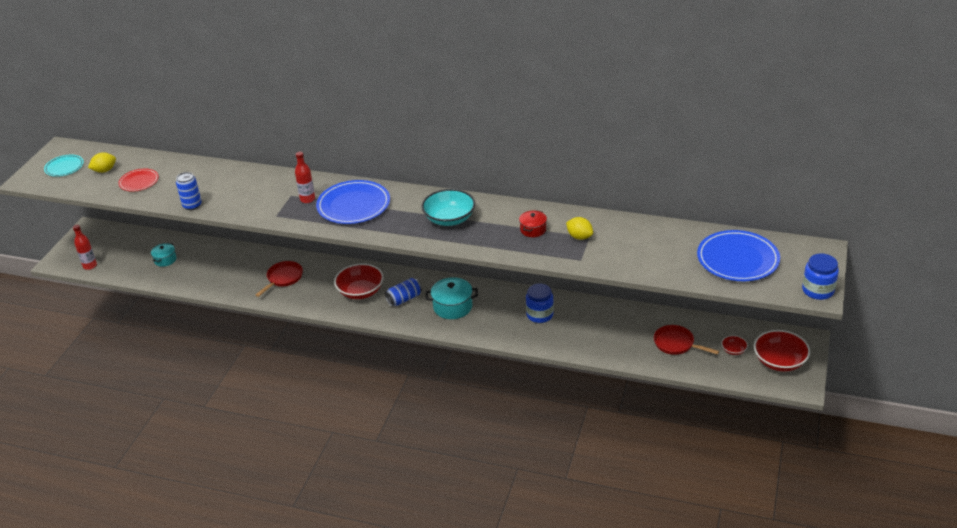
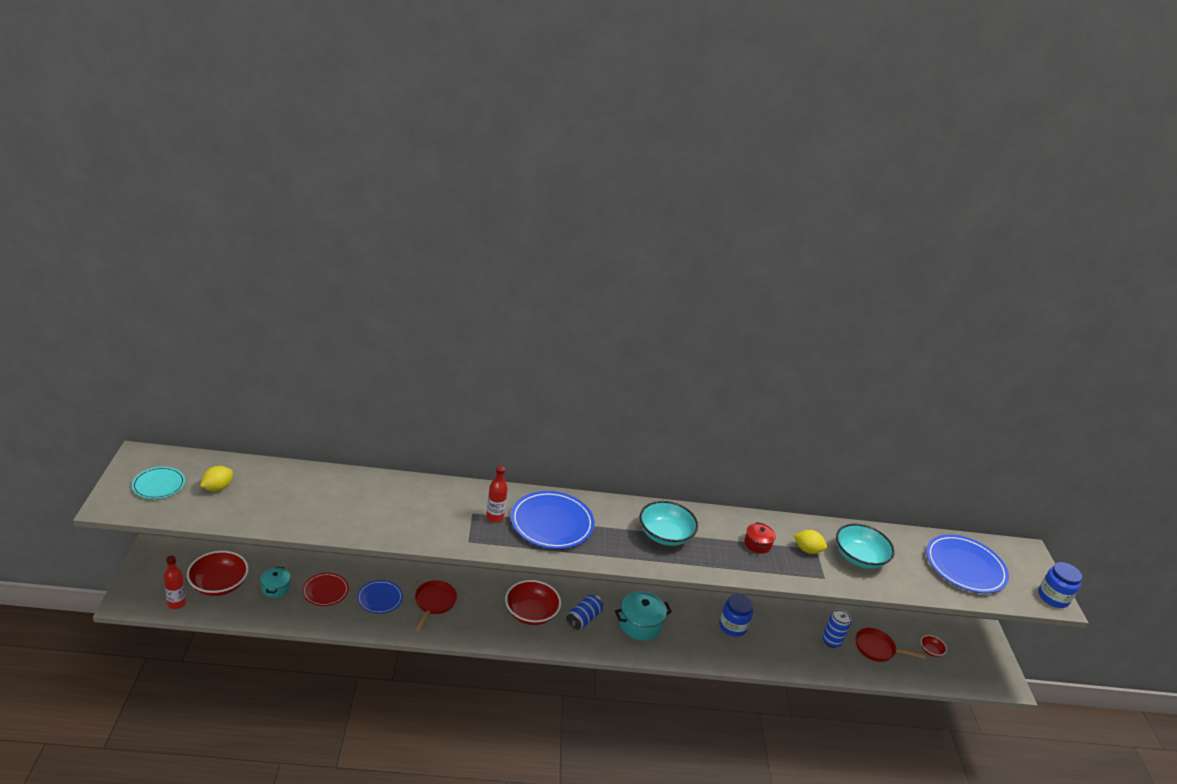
camera: 25 degrees left, 5 degrees down
red plate [118,169,159,191] -> red plate moved to [302,573,349,606]
blue can [176,172,202,210] -> blue can moved to [822,609,851,648]
red bowl [754,330,810,372] -> red bowl moved to [187,551,249,596]
none -> blue plate [357,580,403,614]
none -> turquoise bowl [836,524,895,569]

